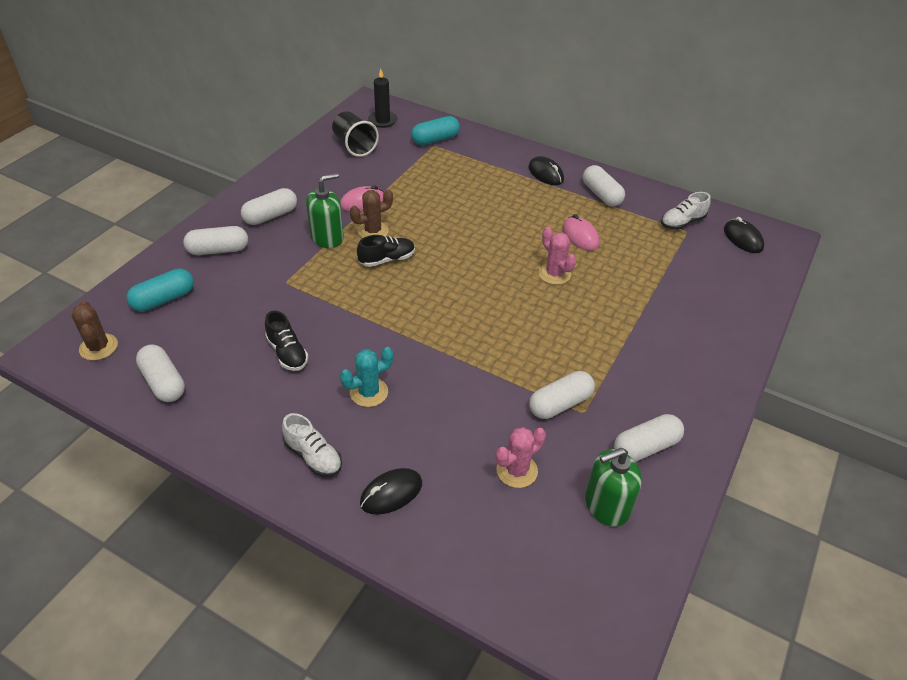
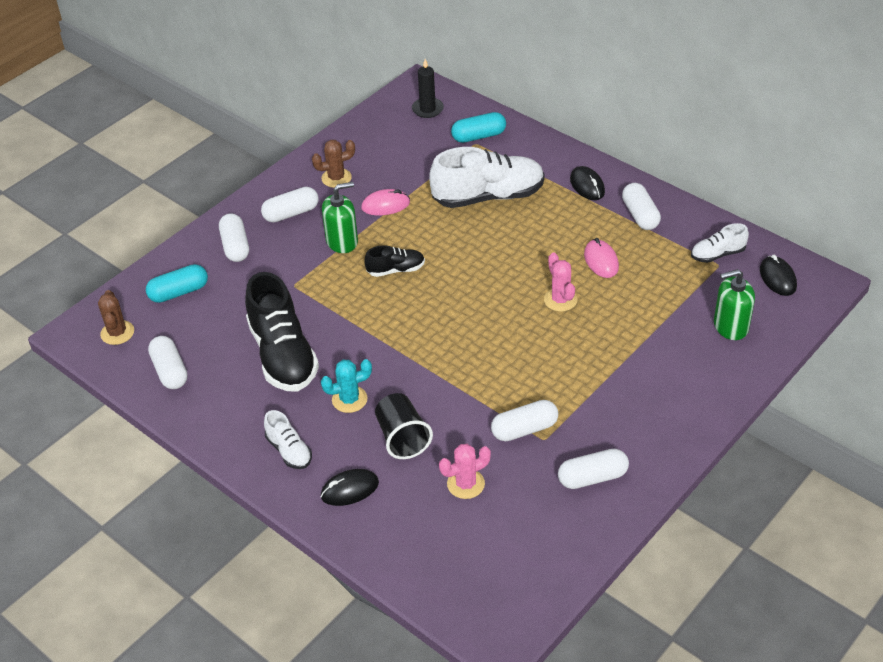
camera: 15 degrees right, 0 degrees up
white capsule [183,226,248,255] -> white capsule turned 75 degrees clockwise [219,213,249,262]
black shoe [265,311,308,371] -> black shoe [245,272,319,392], size x2.03
black cup [332,111,379,157] -> black cup moved to [375,393,433,459]
brown cactus [350,189,393,238] -> brown cactus moved to [312,140,355,188]
green soap dispenser [585,448,642,527] -> green soap dispenser moved to [714,269,755,340]
none -> white shoe [430,147,545,208]

